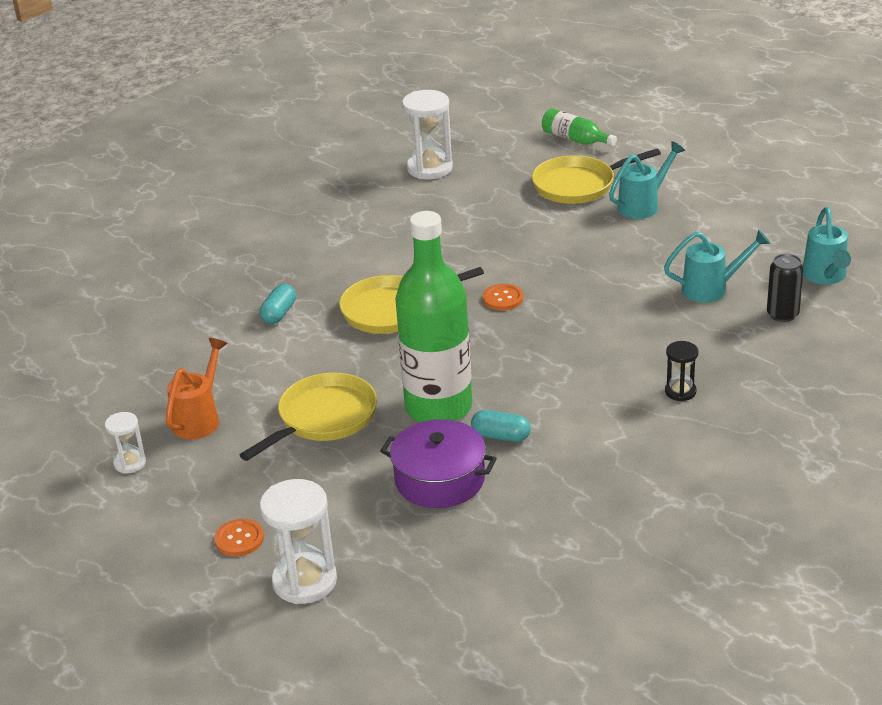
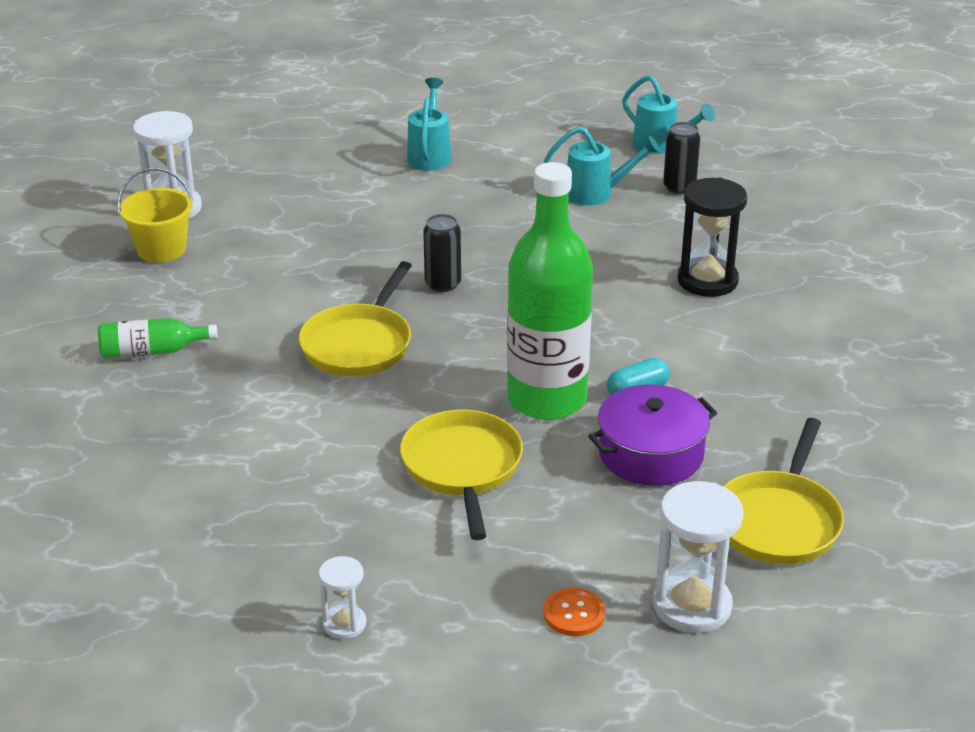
camera: 50 degrees left, 0 degrees up
orange watering can [166,338,227,440] -> none
turquoise capsule [260,284,296,324] -> none
orange button [483,284,523,310] -> black can [423,214,461,292]
yellow pan [532,149,661,204] -> yellow pan moved to [723,418,844,565]
green bottle [542,108,617,146] -> green bottle moved to [98,318,218,359]
turquoise watering can [664,230,770,303] -> turquoise watering can turned 60 degrees clockwise [544,126,661,206]
black hourglass [665,341,698,401] -> black hourglass [677,178,747,297], size x1.83
none -> yellow bucket [118,168,193,263]

